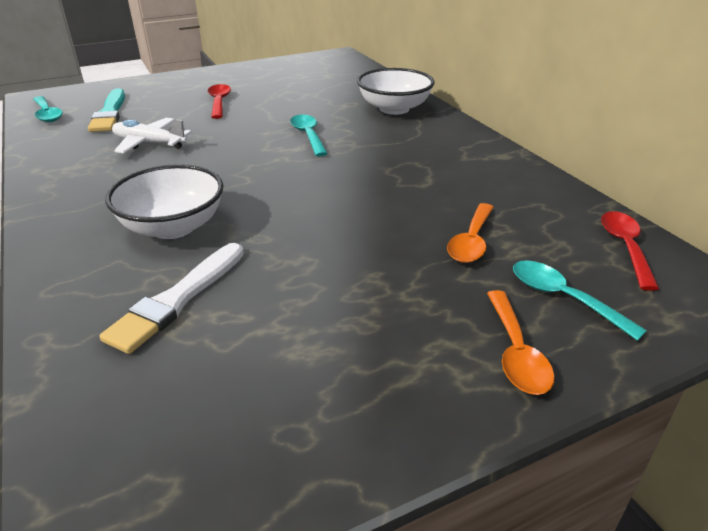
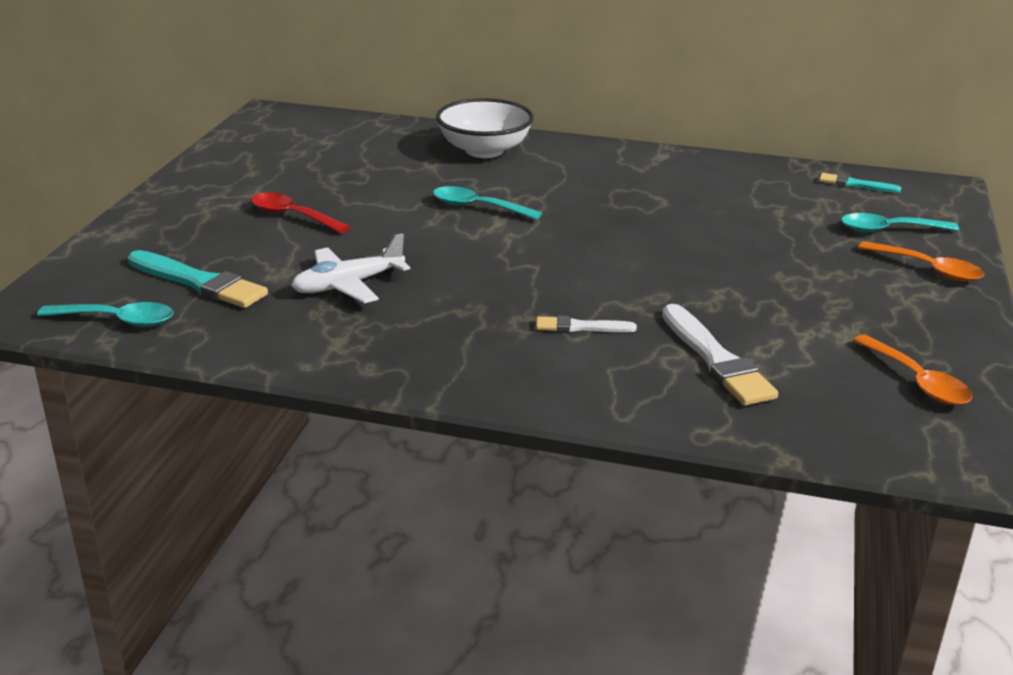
camera: 50 degrees left, 5 degrees down
white bowl [105,164,224,239] -> white brush [536,316,637,333]
orange spoon [447,203,494,263] -> orange spoon moved to [853,335,973,405]
red spoon [601,211,659,291] -> turquoise brush [819,173,901,193]

